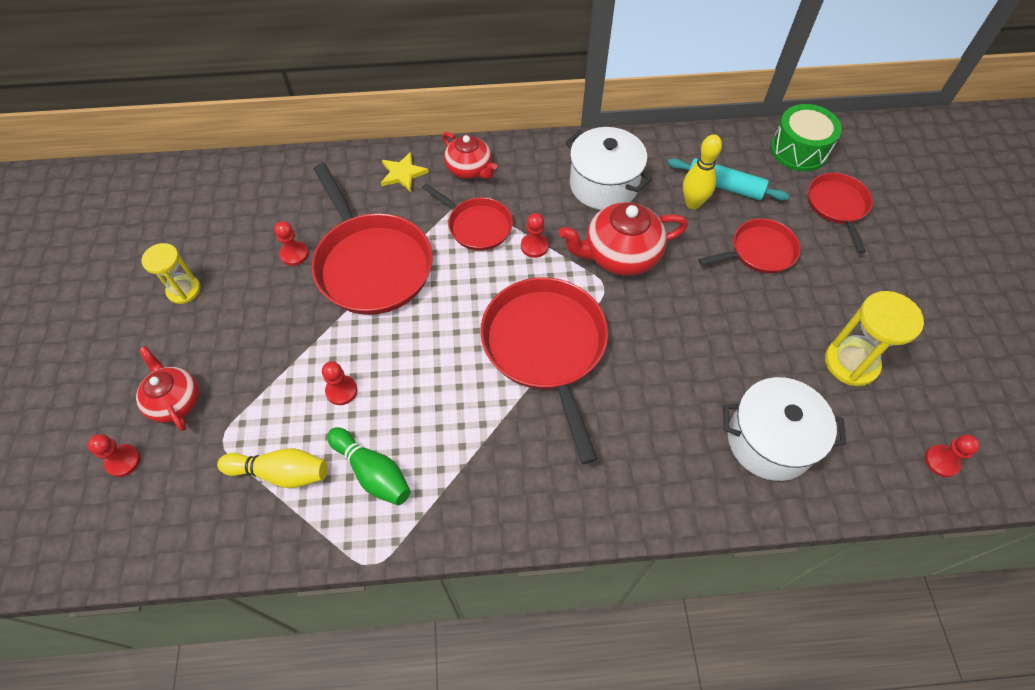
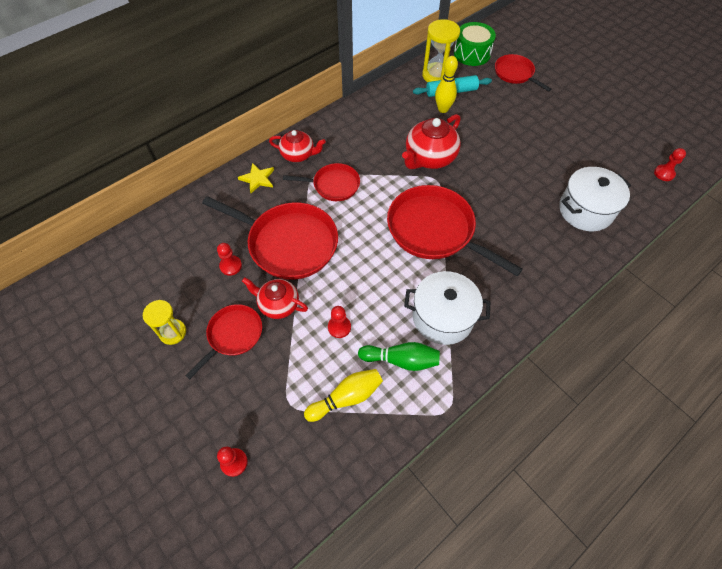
camera: 35 degrees left, 0 degrees up
red teapot [136,346,199,431] -> red teapot moved to [242,277,308,319]
red pawn [521,213,549,258] -> none
white pot [565,127,652,210] -> white pot moved to [404,271,490,345]
red pan [698,218,801,274] -> red pan moved to [185,304,262,379]
yellow hourglass [825,291,924,386] -> yellow hourglass moved to [422,19,460,82]

